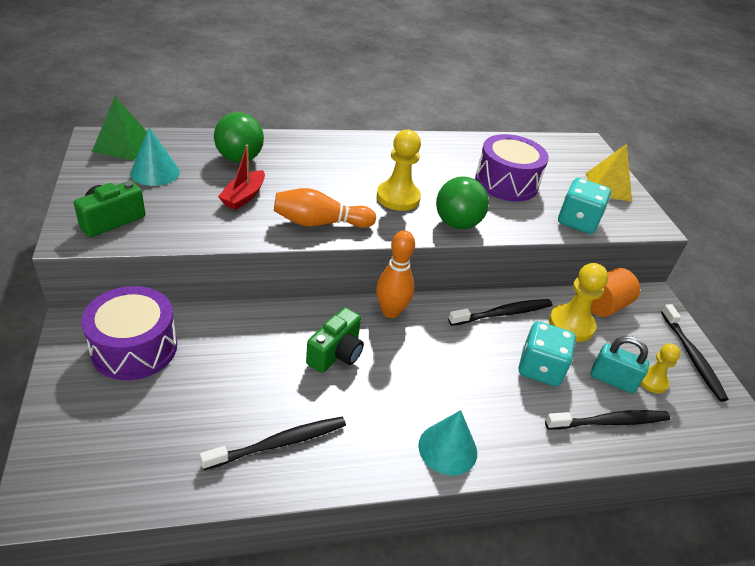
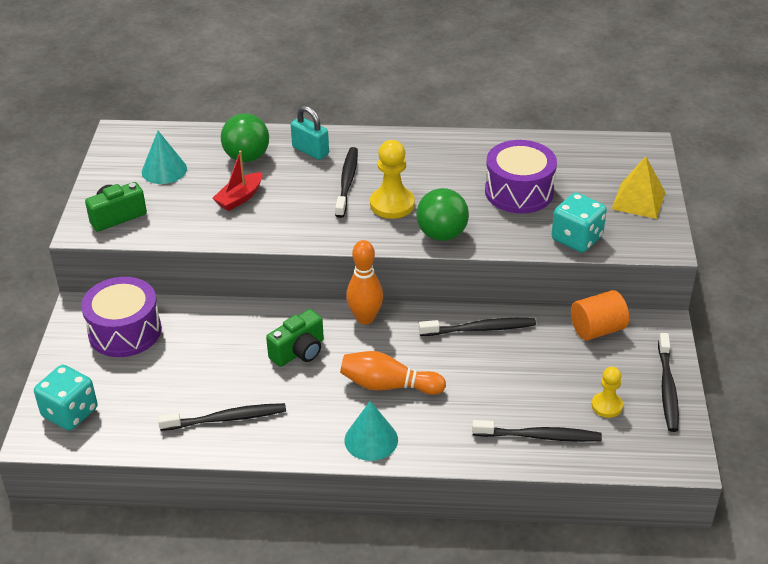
camera: 20 degrees right, 0 degrees up
green pyramid [92,97,147,161] -> none
orange bowling pin [274,188,376,228] -> orange bowling pin moved to [340,351,446,395]
turquoise dice [519,321,576,387] -> turquoise dice moved to [34,365,98,431]
yellow pawn [549,263,608,342] -> none
turquoise padlock [591,336,649,394] -> turquoise padlock moved to [291,106,329,160]
none -> black toothbrush [335,147,358,218]

